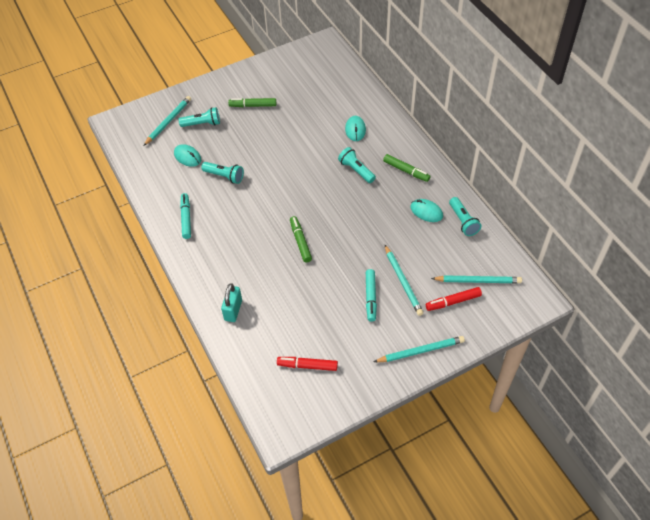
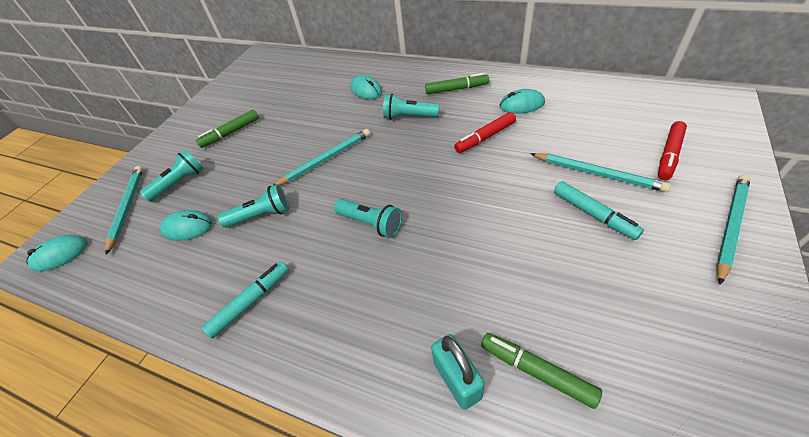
camera: 35 degrees left, 5 degrees down
turquoise marker [180,193,191,239] -> turquoise marker turned 90 degrees clockwise [201,261,289,339]
red marker [277,357,338,371] -> red marker moved to [454,112,516,153]
green marker [290,216,312,263] -> green marker moved to [481,333,602,409]
turquoise pencil [431,275,522,283] -> turquoise pencil moved to [273,129,370,186]
turquoise flashlight [449,197,481,236] -> turquoise flashlight moved to [334,199,402,238]
none -> turquoise mouse [26,235,88,271]

